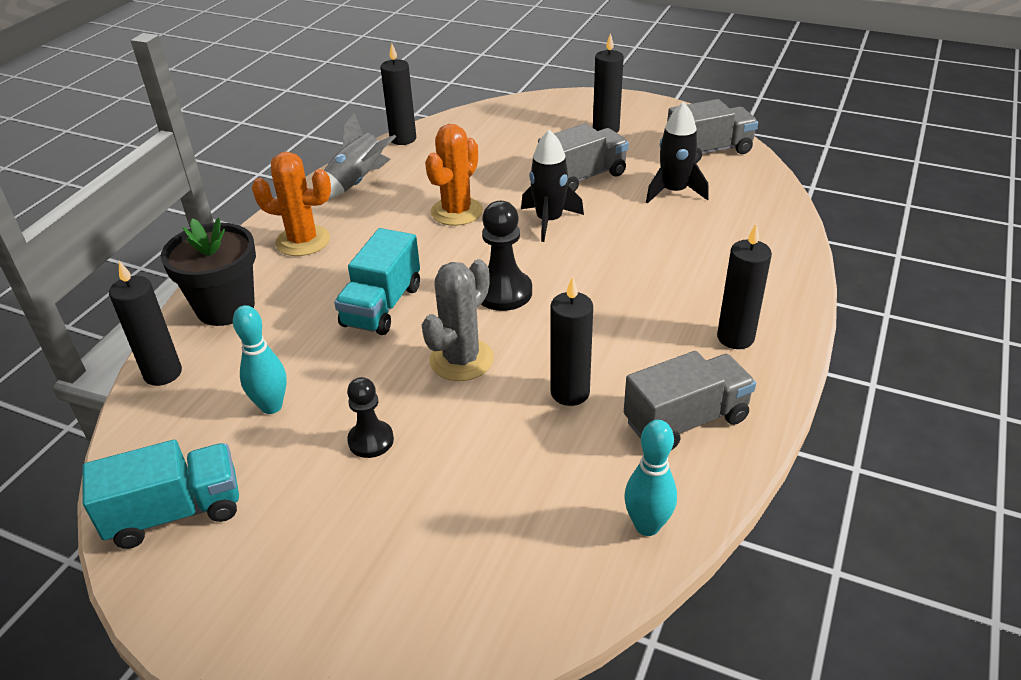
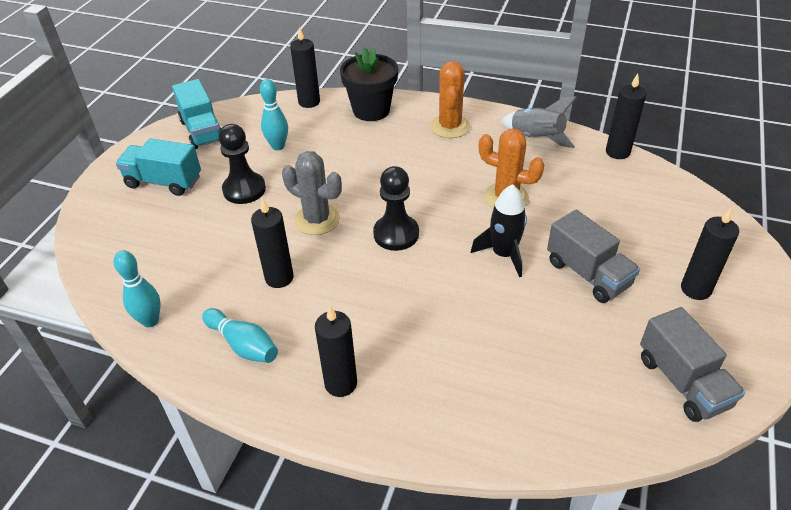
camera: 85 degrees right, 5 degrees up
turquoise truck [334,228,420,335] -> turquoise truck moved to [116,138,201,196]
black pawn [347,377,394,458] -> black pawn [218,124,266,204], size x1.52
grey truck [624,351,756,450] -> turquoise bowling pin [202,308,278,363]
black rocket [646,102,709,204] -> none

